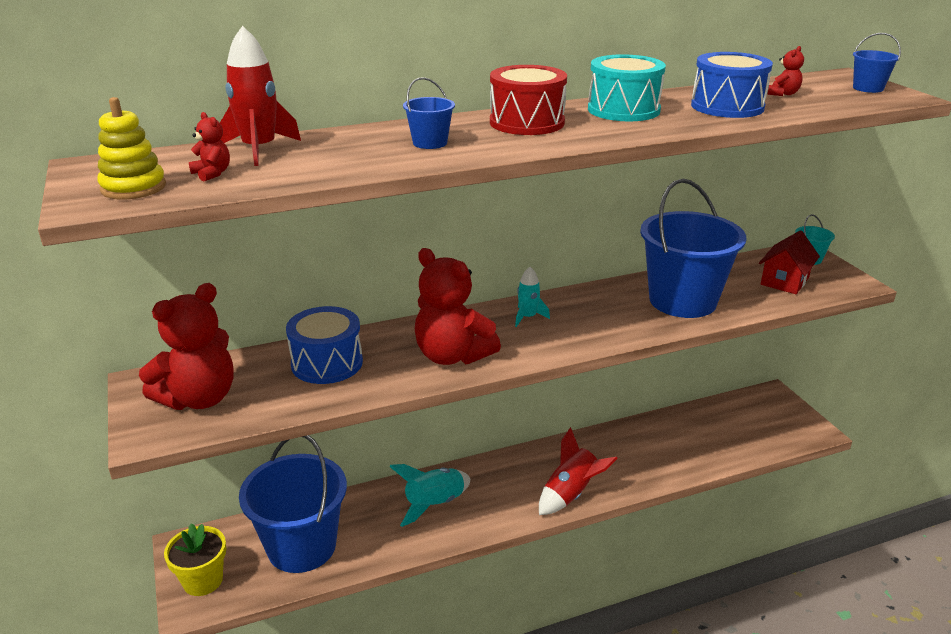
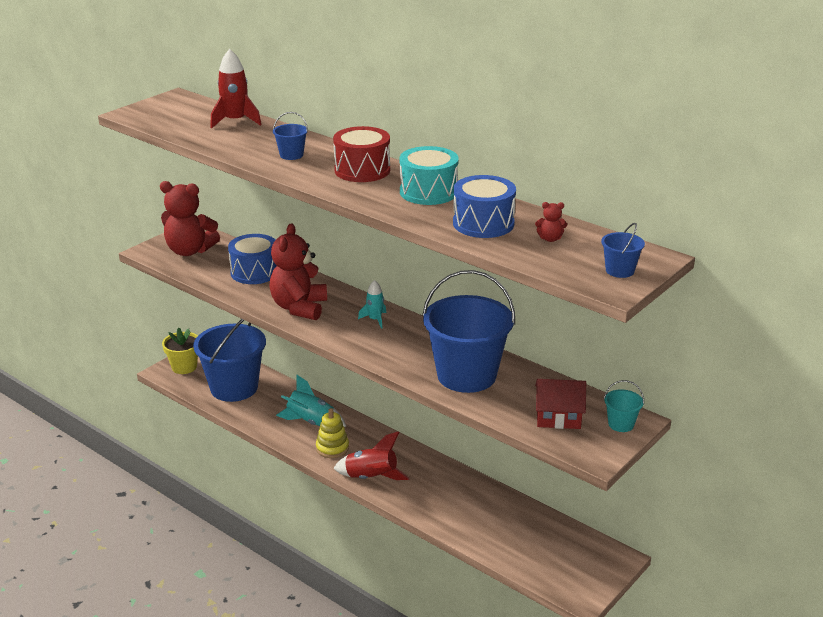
camera: 60 degrees right, 0 degrees up
yellow stacking toy [97,97,166,200] -> yellow stacking toy moved to [316,408,349,458]
red teddy bear [189,112,230,181] -> none

